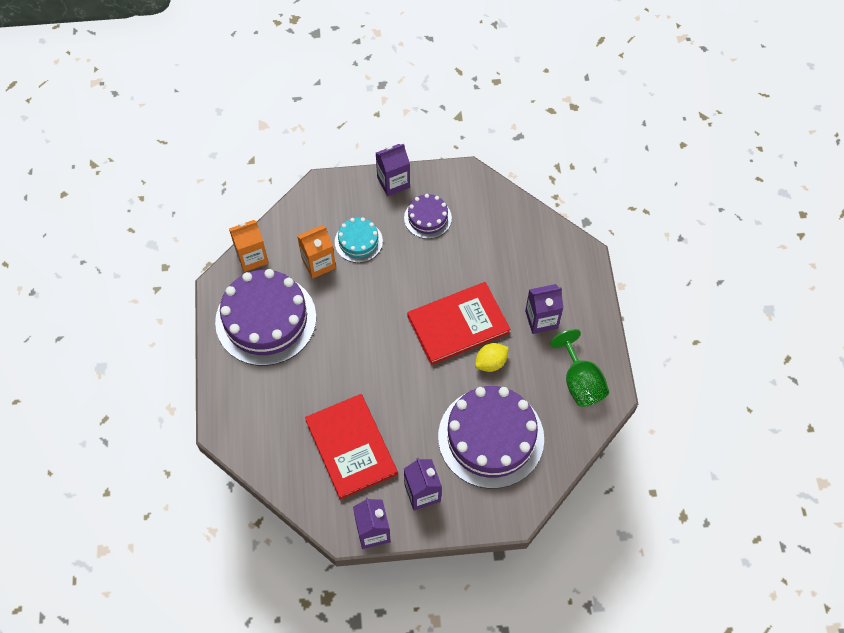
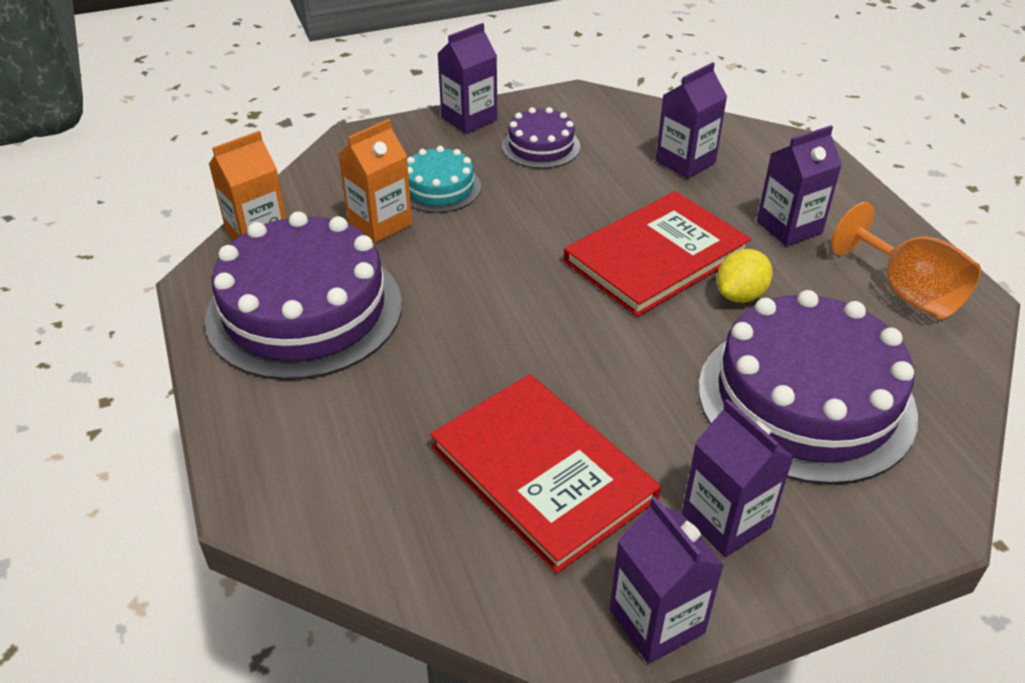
camera: 15 degrees left, 20 degrees down
green goblet [550,329,609,407] -> orange goblet [831,202,981,319]
none -> purple carton [656,62,727,179]

